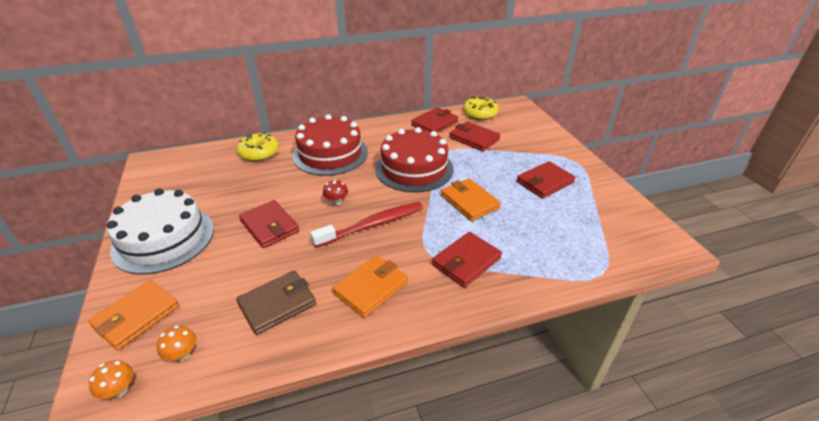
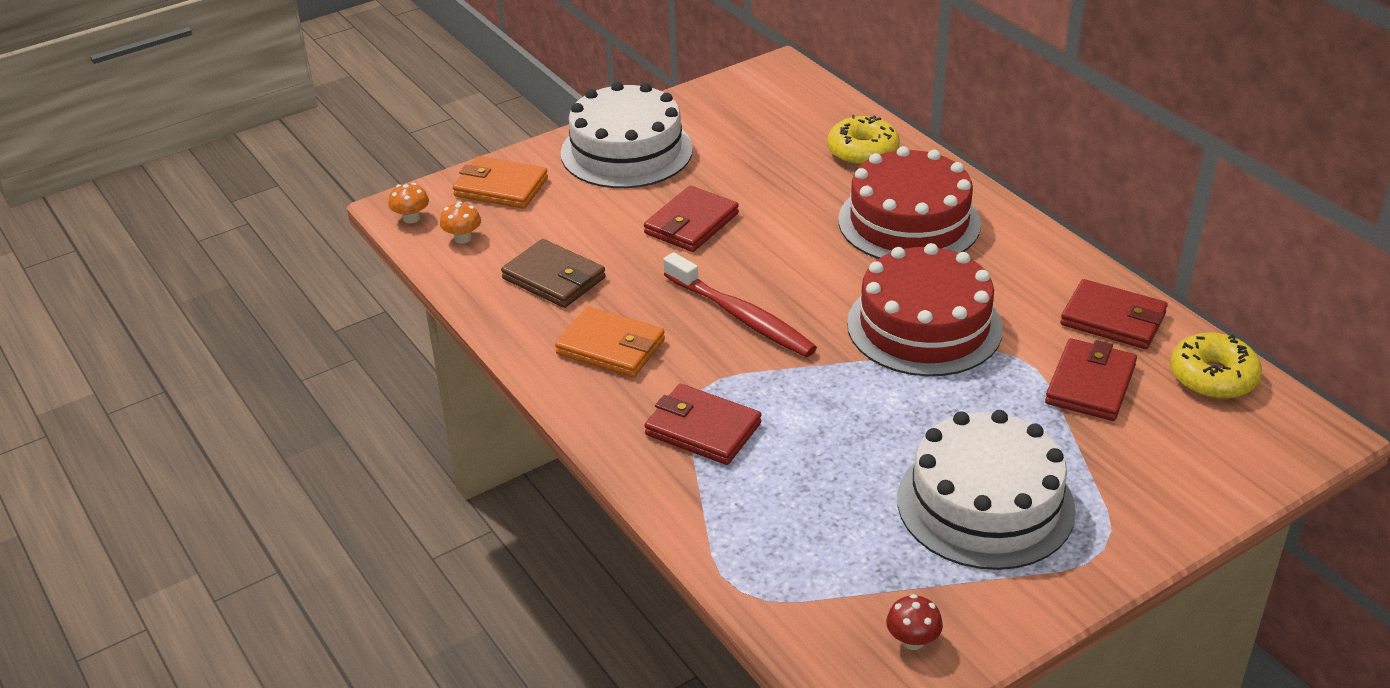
camera: 75 degrees right, 0 degrees up
red mushroom [323,180,348,205] -> red mushroom moved to [886,594,943,650]
orange wallet [441,178,501,221] -> none
red wallet [516,161,576,199] -> white cake [897,410,1076,570]

